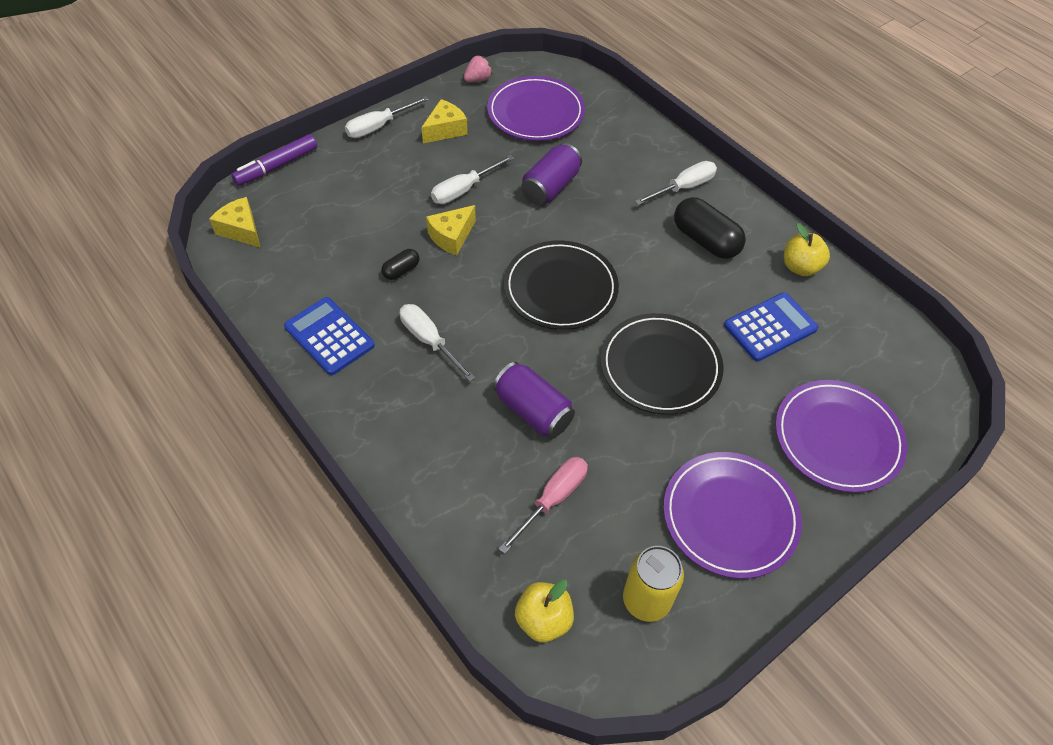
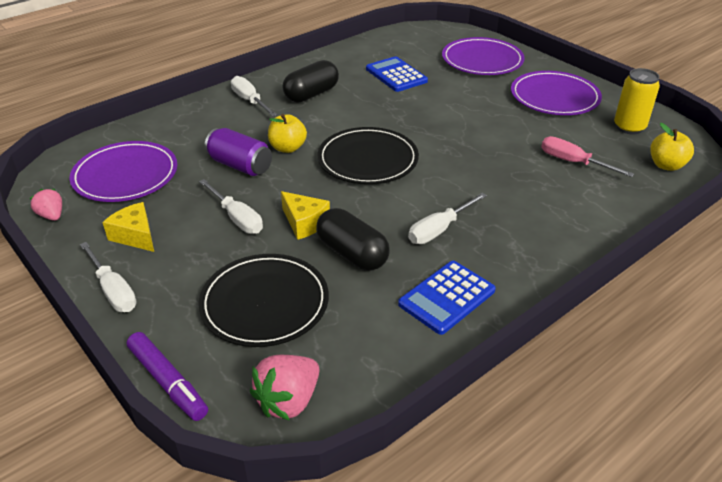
camera: 90 degrees left, 15 degrees down
yellow cheese [209,197,261,248] -> pink strawberry [250,355,319,421]
black capsule [381,249,419,280] -> black capsule [316,208,390,271], size x1.95
purple can [493,362,575,437] -> none
black plate [600,313,724,415] -> black plate moved to [199,254,329,347]
yellow apple [784,223,830,276] -> yellow apple moved to [268,114,307,153]

